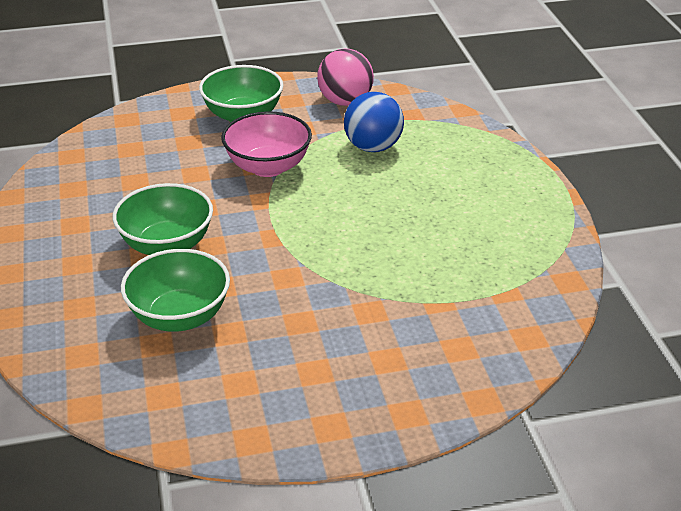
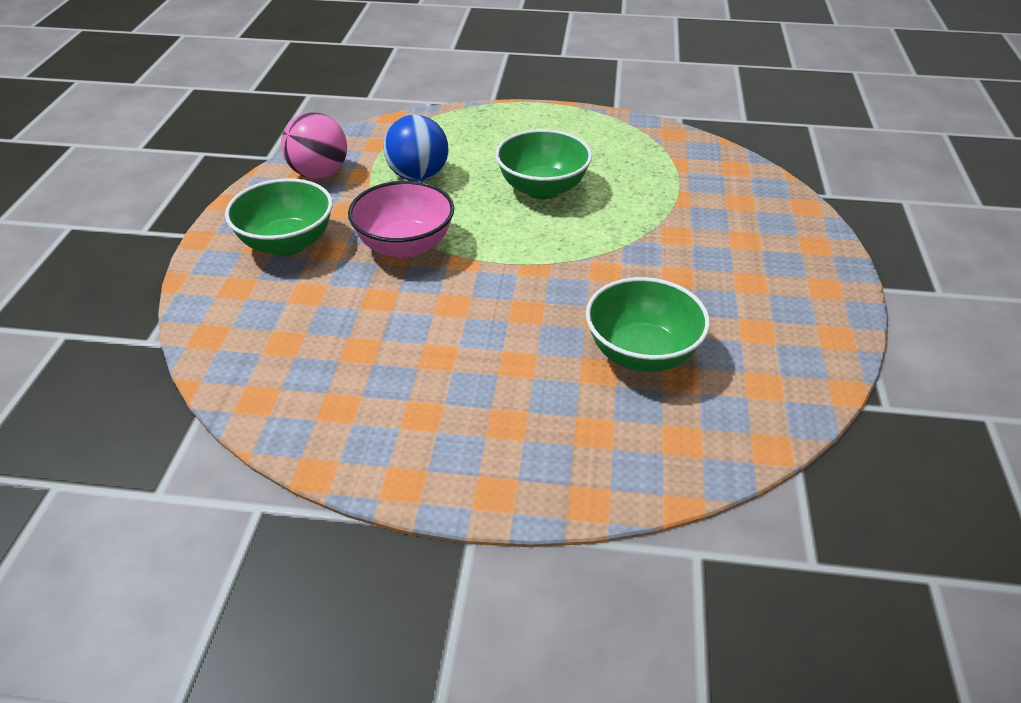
camera: 70 degrees left, 5 degrees up
green bowl [113,183,213,255] -> green bowl moved to [495,129,592,199]

